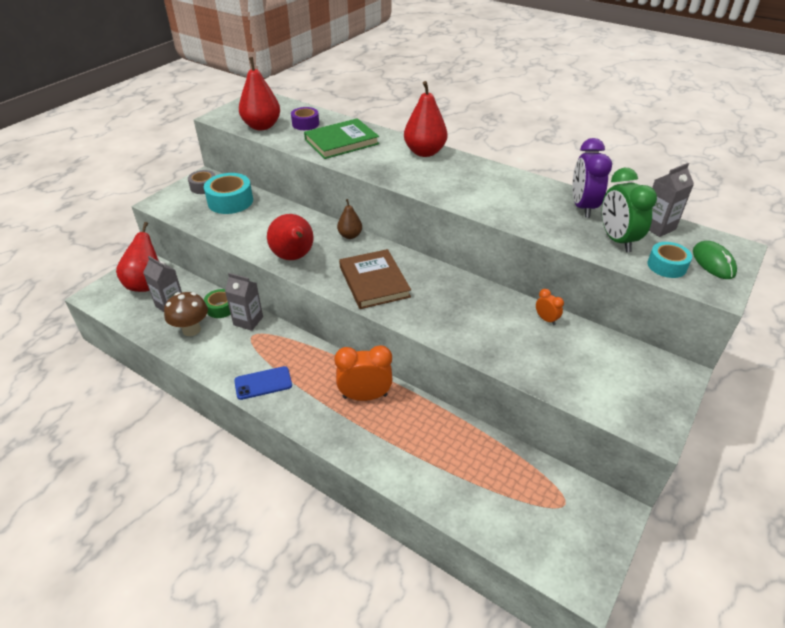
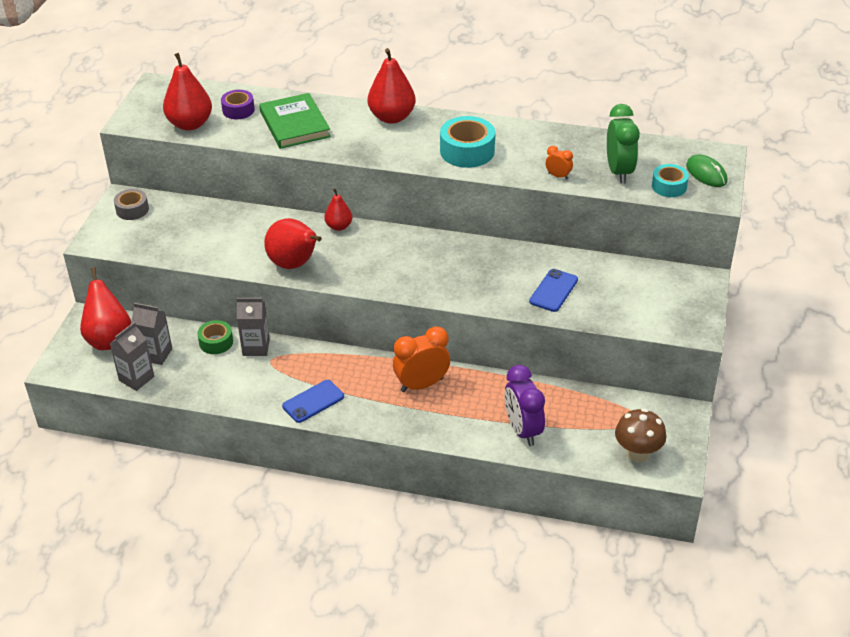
camera: 20 degrees left, 0 degrees up
brown mushroom [164,292,208,336] -> brown mushroom moved to [615,408,666,462]
turquoise tape [204,173,253,214] -> turquoise tape moved to [440,116,495,168]
green book [304,118,379,159] -> green book turned 60 degrees counterclockwise [259,93,331,149]
brown pear [337,199,362,239] -> red pear [324,189,352,231]
brown book [339,249,411,309] -> none
orange clock [536,289,564,325] -> orange clock moved to [546,146,573,179]
purple clock [572,138,612,218] -> purple clock moved to [504,365,545,446]
green clock [602,168,657,252] -> green clock turned 150 degrees counterclockwise [607,104,640,184]
grey carton [649,163,694,237] -> grey carton moved to [109,322,154,391]
none -> blue phone [529,269,578,312]

